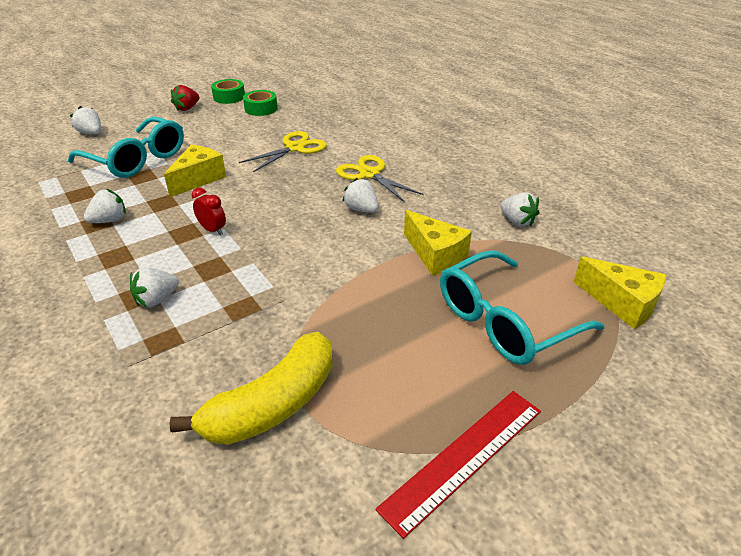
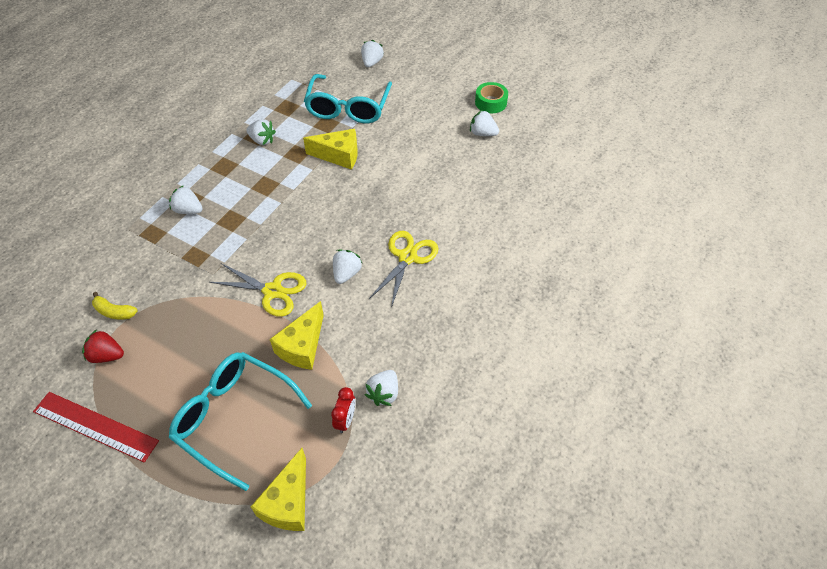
camera: 65 degrees right, 15 degrees up
yellow banana [169,332,333,445] -> yellow banana [92,292,138,320], size x0.47
red strawberry [171,85,200,111] -> red strawberry moved to [82,329,124,363]
red clock [191,188,226,235] -> red clock moved to [331,387,356,433]
yellow scissors [239,131,327,172] -> yellow scissors moved to [209,263,306,317]
green tape [243,90,278,116] -> white strawberry [470,110,499,136]

